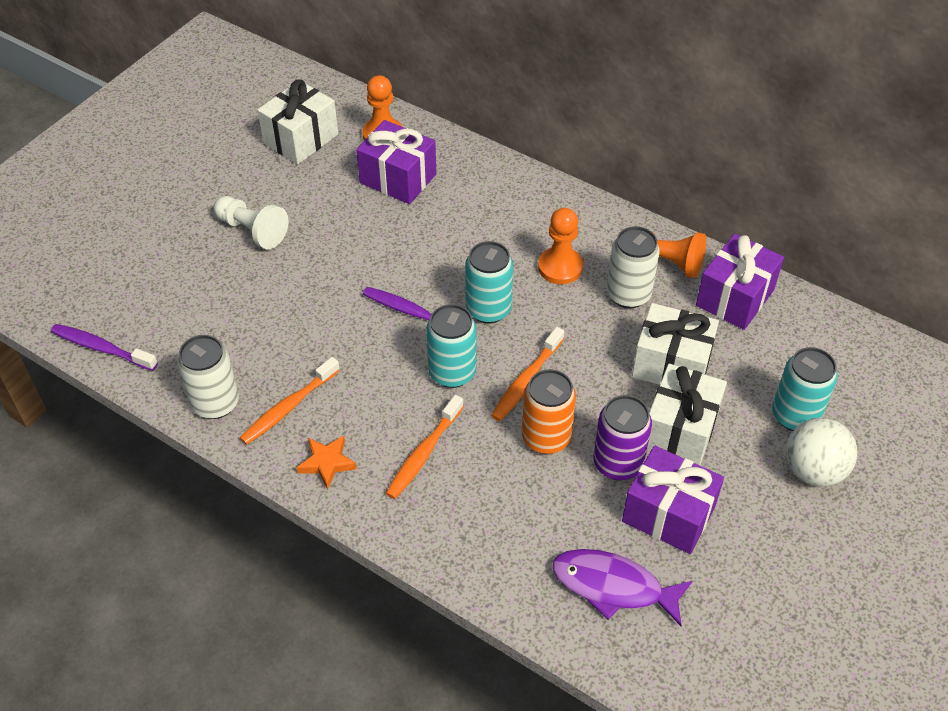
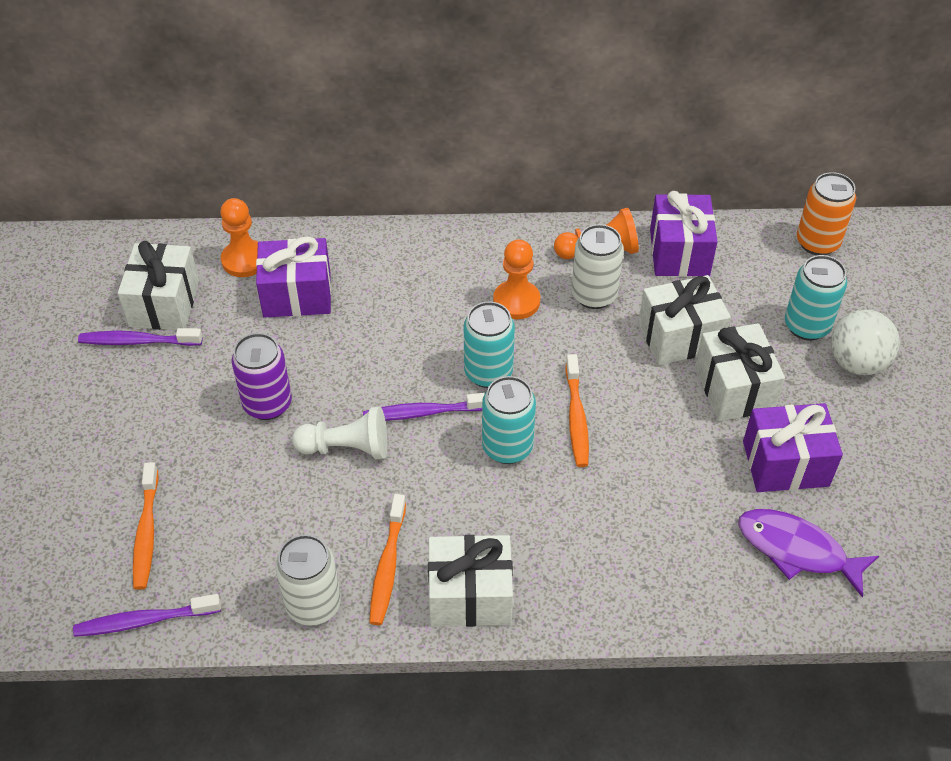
camera: 35 degrees left, 0 degrees up
white pawn [213,196,289,249] -> white pawn moved to [292,407,387,459]
orange star [296,435,357,490] -> white gift [428,535,513,627]
orange toothbrush [386,395,464,499] -> orange toothbrush moved to [133,462,158,590]
orange can [522,369,576,454] -> orange can moved to [797,172,856,255]
purple fish [552,549,692,626] -> purple fish turned 45 degrees clockwise [738,509,879,597]
purple can [593,395,652,480] -> purple can moved to [232,333,292,420]
none -> purple toothbrush [78,328,203,346]

